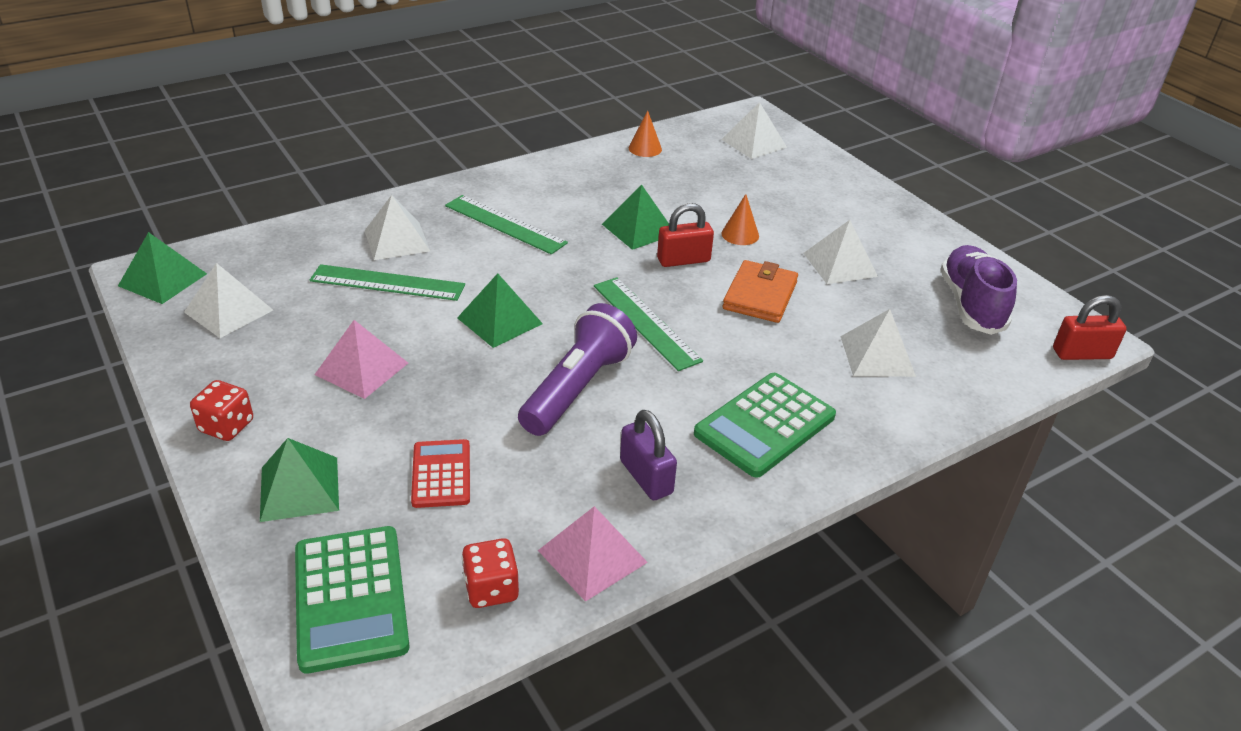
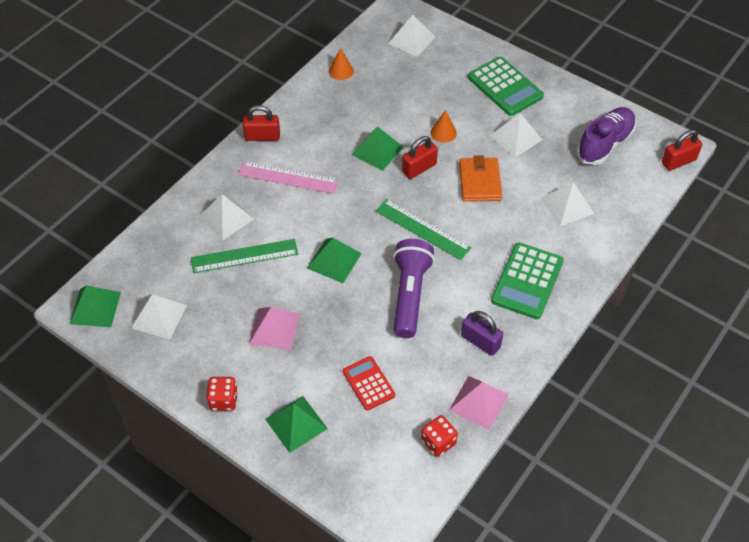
camera: 20 degrees left, 15 degrees up
green calculator [295,526,410,674] -> green calculator moved to [468,57,544,116]
green ruler [445,195,568,254] -> pink ruler [238,161,339,194]
purple shoe [940,245,1017,335] -> purple shoe turned 60 degrees clockwise [577,107,636,165]
none -> red padlock [243,105,280,141]

